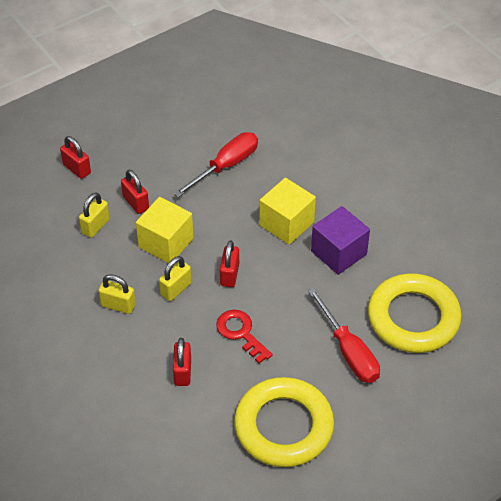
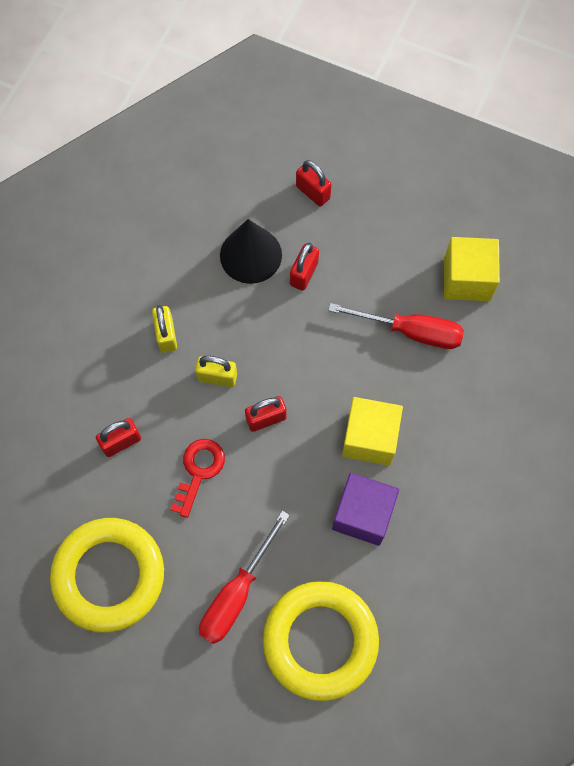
camera: 60 degrees right, 20 degrees up
red padlock [60,136,91,179] -> red padlock turned 60 degrees counterclockwise [296,160,332,207]
yellow padlock [79,193,110,238] -> black cone [220,219,282,284]
yellow cube [136,197,194,263] -> yellow cube moved to [444,237,500,301]

